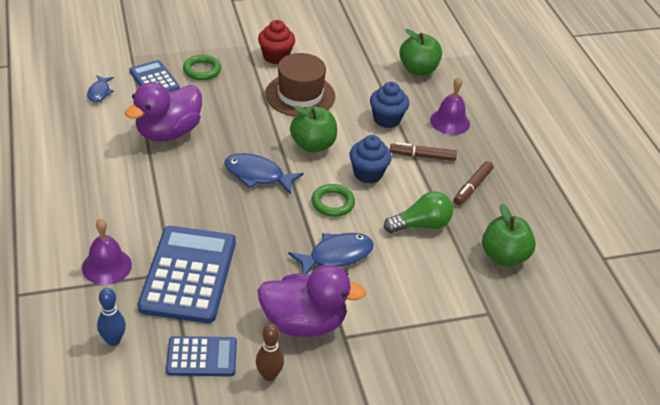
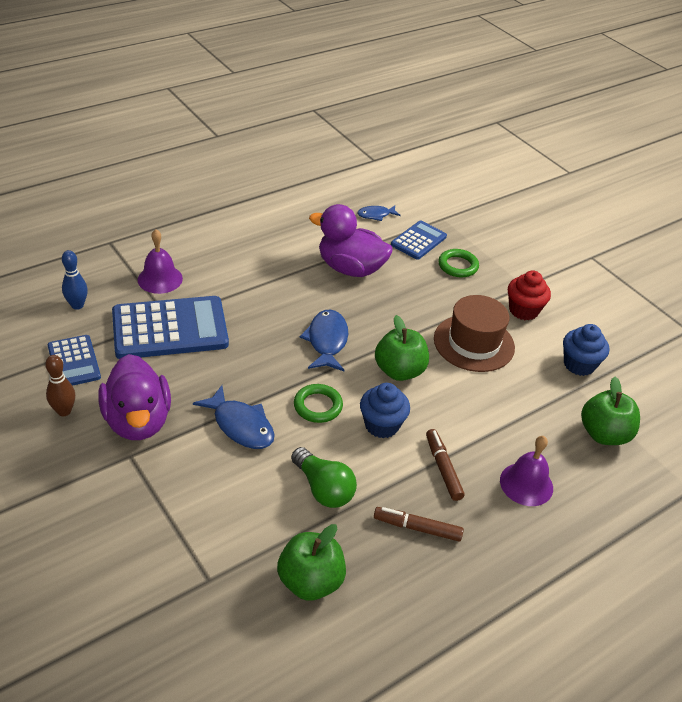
camera: 70 degrees right, 0 degrees up
blue cupcake [370,82,409,128] -> blue cupcake moved to [563,324,609,376]

